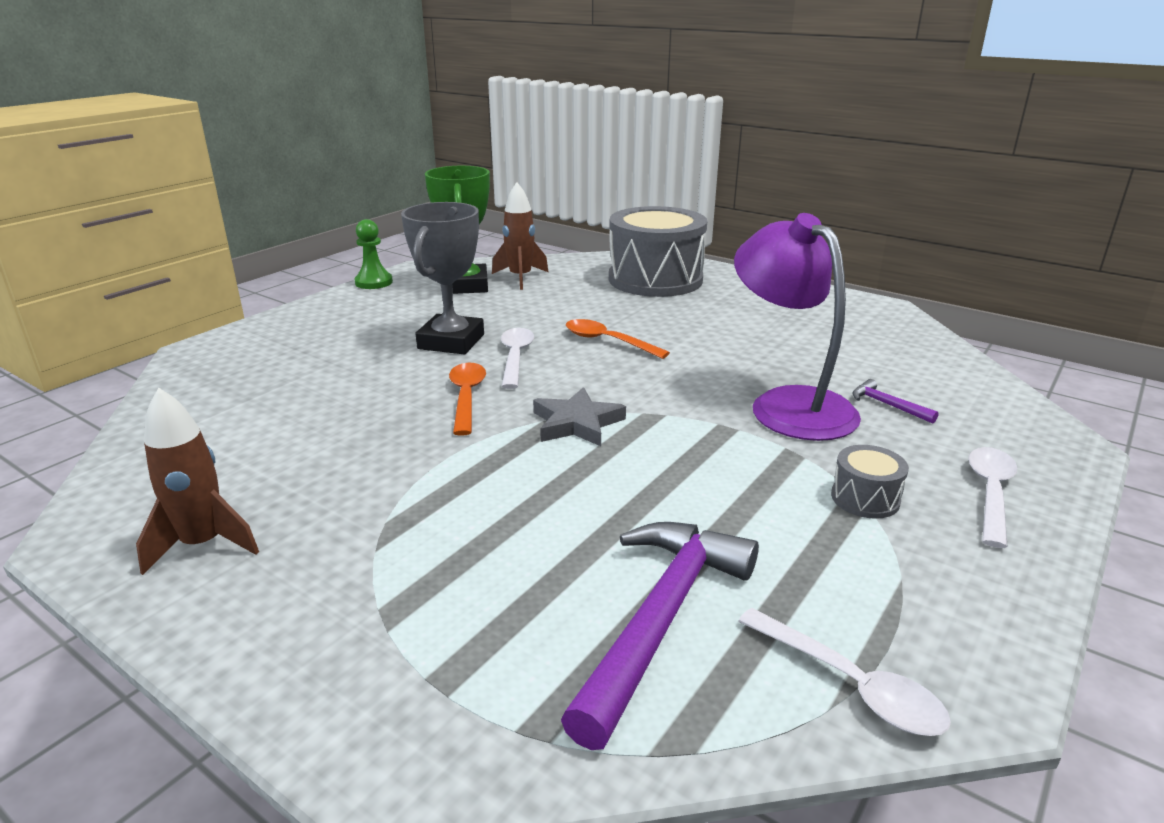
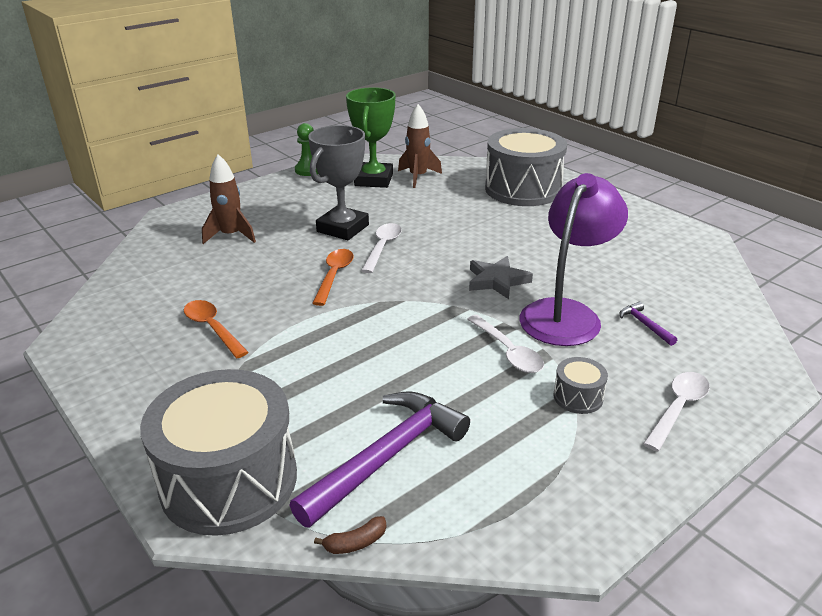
camera: 15 degrees right, 5 degrees up
brown rocket [136,388,259,575] -> brown rocket moved to [202,154,256,244]
grey star [533,387,626,446] -> grey star moved to [469,256,533,299]
orange spoon [566,319,670,359] -> orange spoon moved to [184,300,249,358]
purple lamp [734,213,861,441] -> purple lamp turned 45 degrees clockwise [519,173,628,346]
white spoon [738,608,951,736] -> white spoon moved to [467,315,544,373]
none -> grey drum [140,369,297,536]
none -> brown banana [314,516,386,554]

